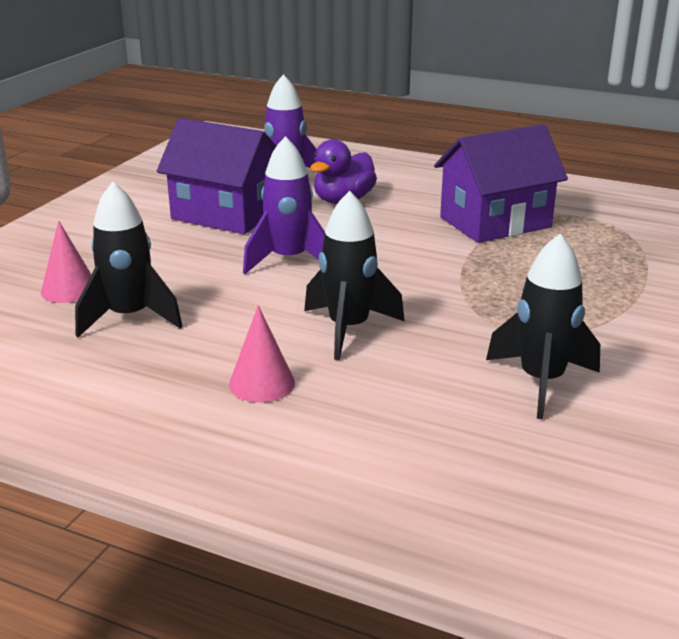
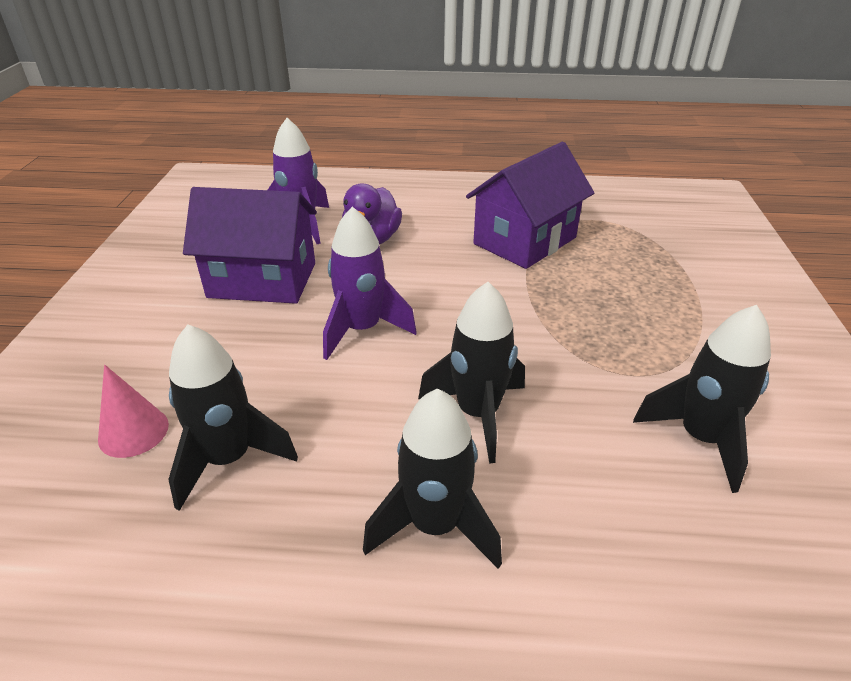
camera: 20 degrees left, 10 degrees up
pink cone [229,305,295,403] -> black rocket [363,388,502,569]

